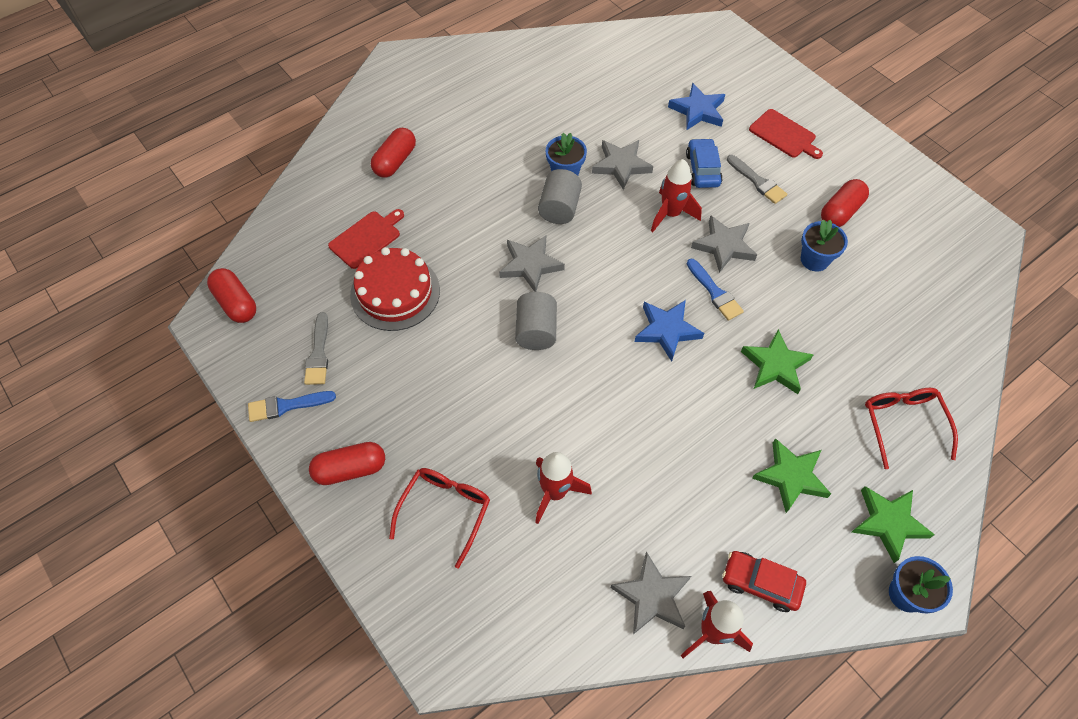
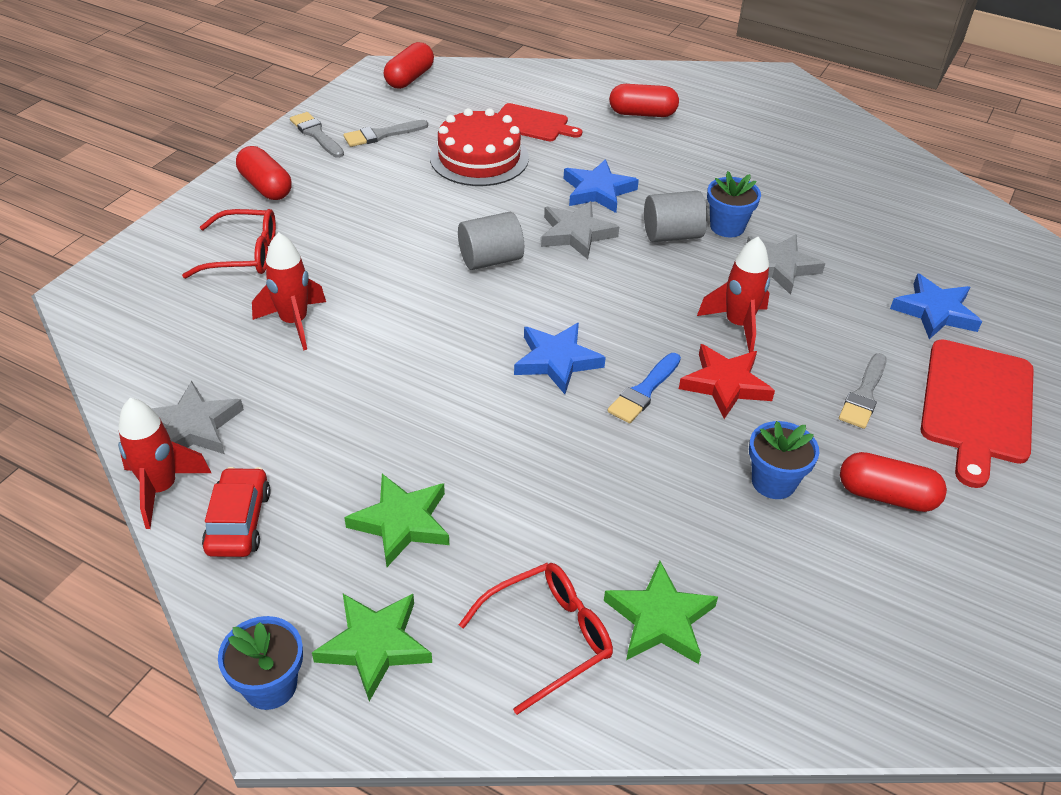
camera: 65 degrees right, 15 degrees down
blue brush [248,391,336,422] -> grey brush [290,112,344,158]
blue car [686,138,723,188] -> none
grey star [691,215,757,273] -> red star [679,344,775,419]
green star [741,329,814,394] -> green star moved to [604,561,718,664]
red cutting board [749,109,823,159] -> red cutting board [921,339,1034,488], size x1.63
none -> blue star [563,159,639,213]

